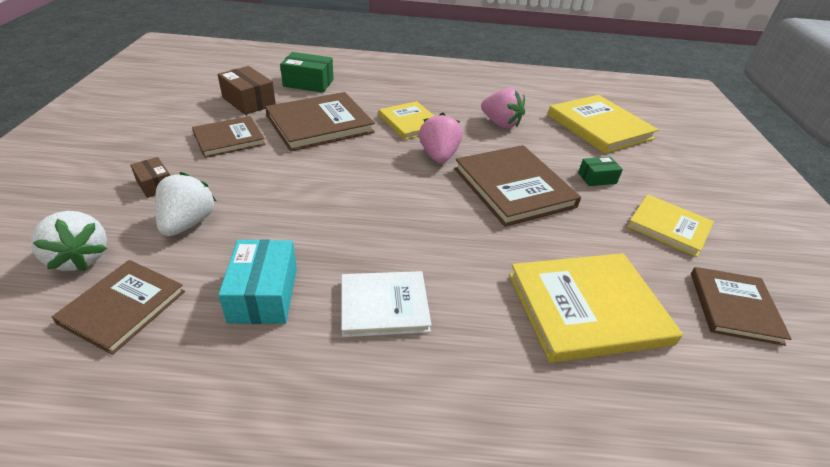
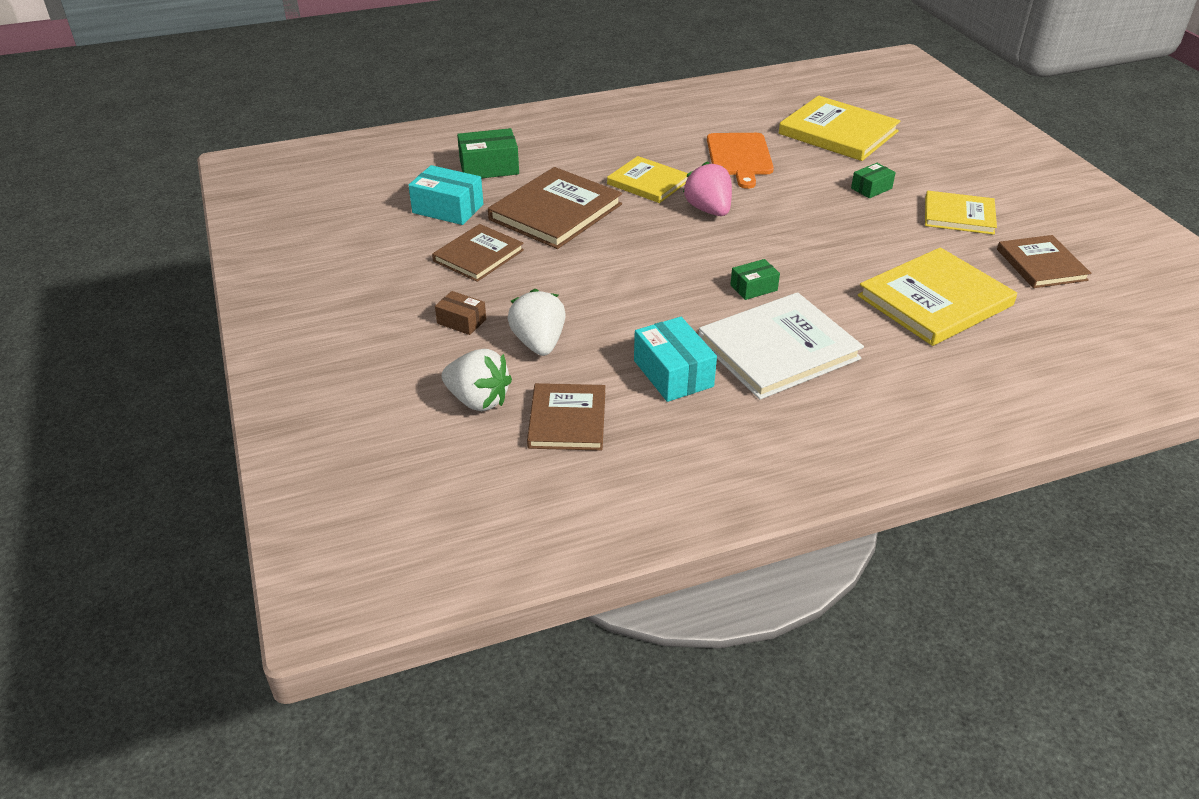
camera: 20 degrees left, 0 degrees up
brown box [218,66,276,115] -> turquoise box [408,165,483,225]
white book [341,271,432,337] -> white book [698,292,864,400], size x1.58
brown book [454,145,581,227] -> none
pink strawberry [481,88,525,128] -> orange cutting board [707,133,774,189]
none -> green box [730,259,780,300]

